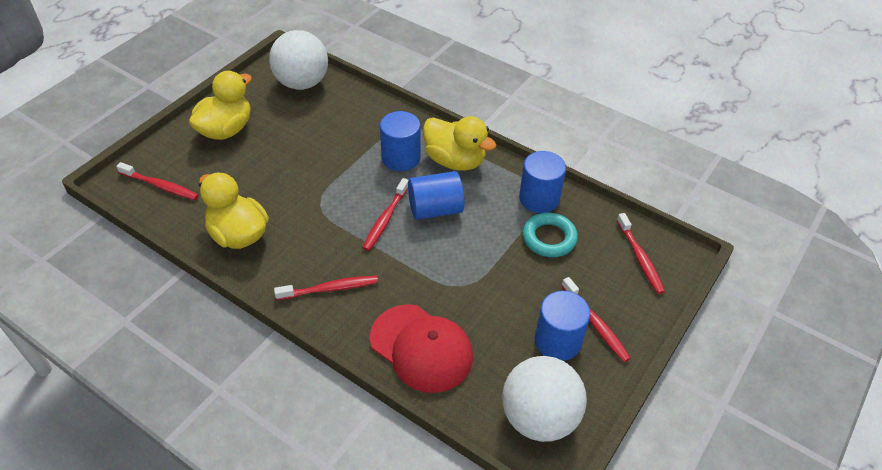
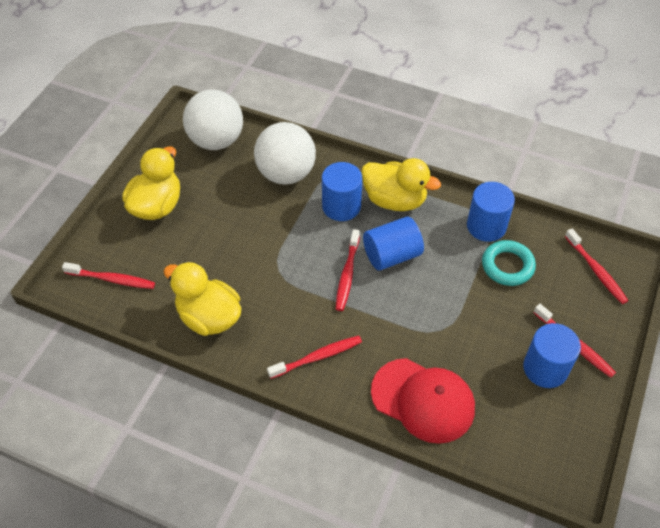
camera: 10 degrees left, 5 degrees up
white ball [502,356,587,442] -> white ball moved to [254,122,316,185]

